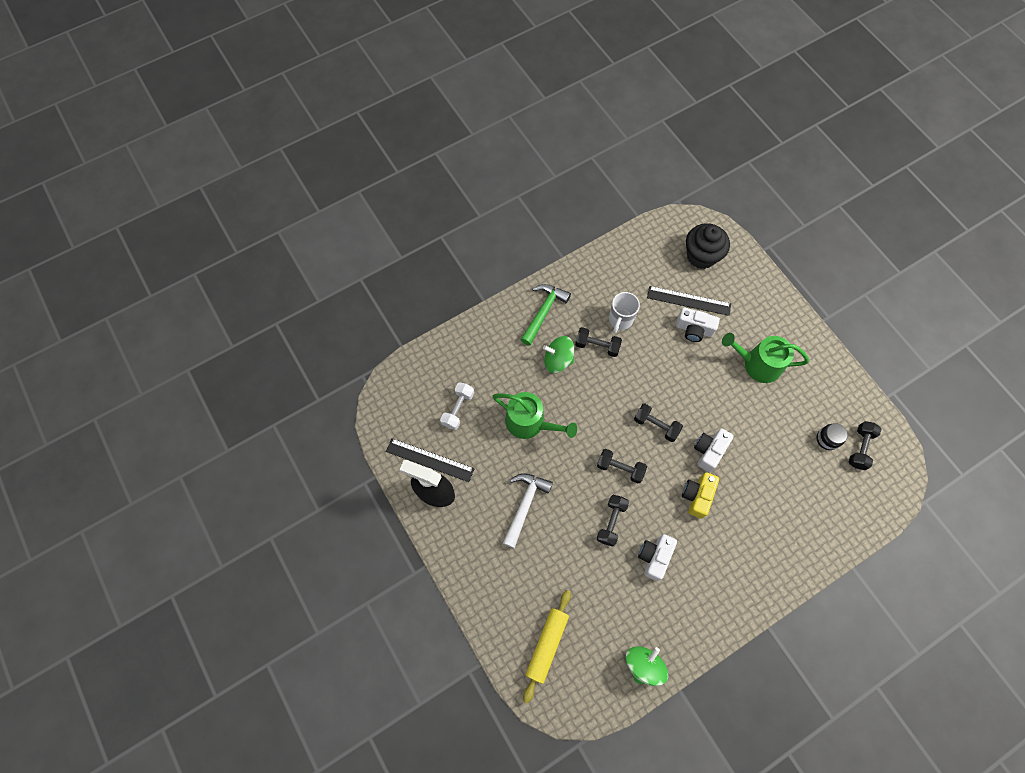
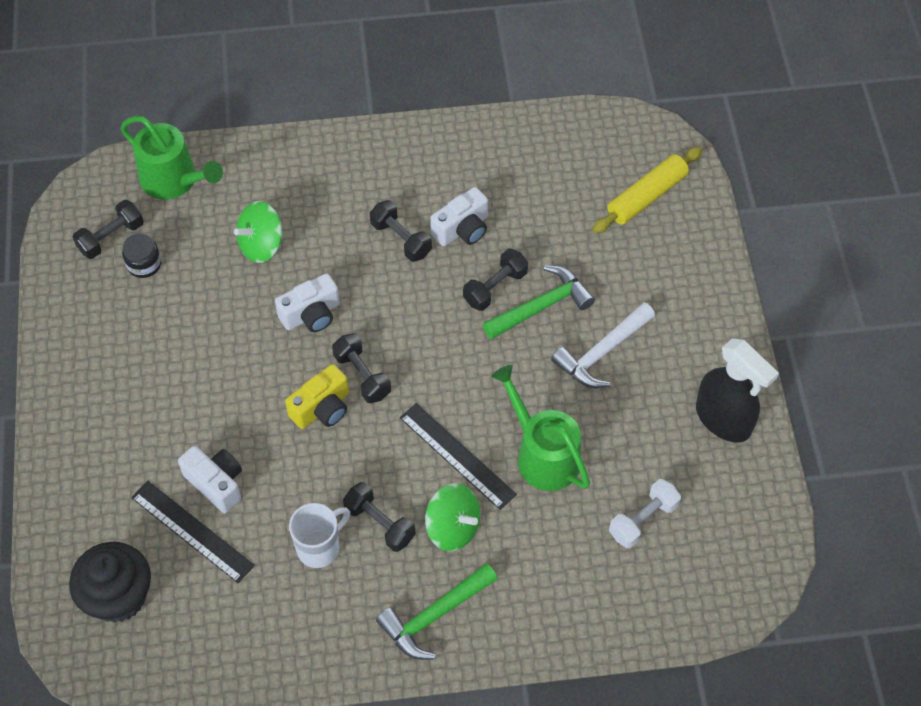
camera: 155 degrees left, 10 degrees down
black ruler [386,438,475,482] -> black ruler moved to [400,403,517,510]
black dumbbell [597,449,647,483] -> black dumbbell moved to [370,200,432,262]
green spinning top [626,646,668,686] -> green spinning top moved to [234,201,283,263]
yellow camera [682,472,719,519] -> yellow camera moved to [285,364,349,429]
green watering can [722,333,809,383] -> green watering can moved to [121,116,223,200]
none -> green hammer [483,265,595,340]

